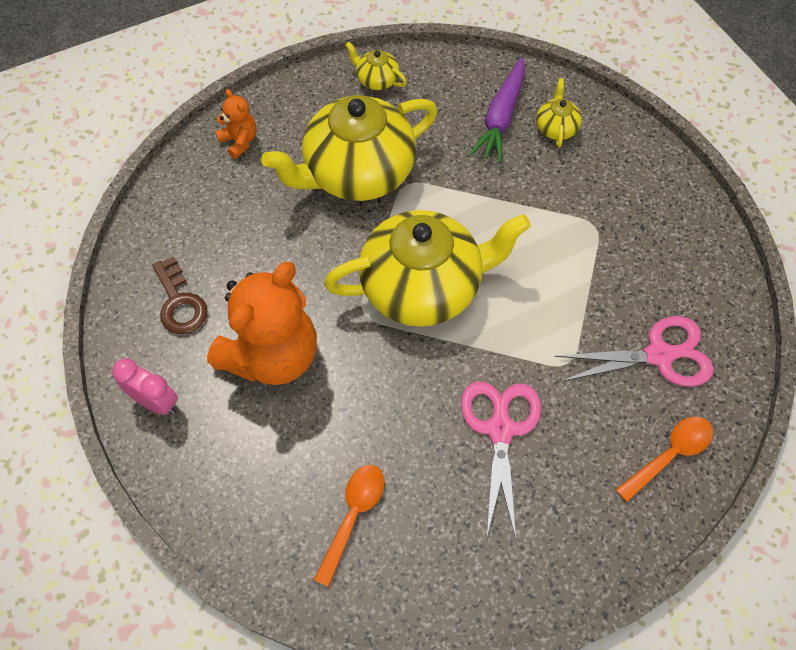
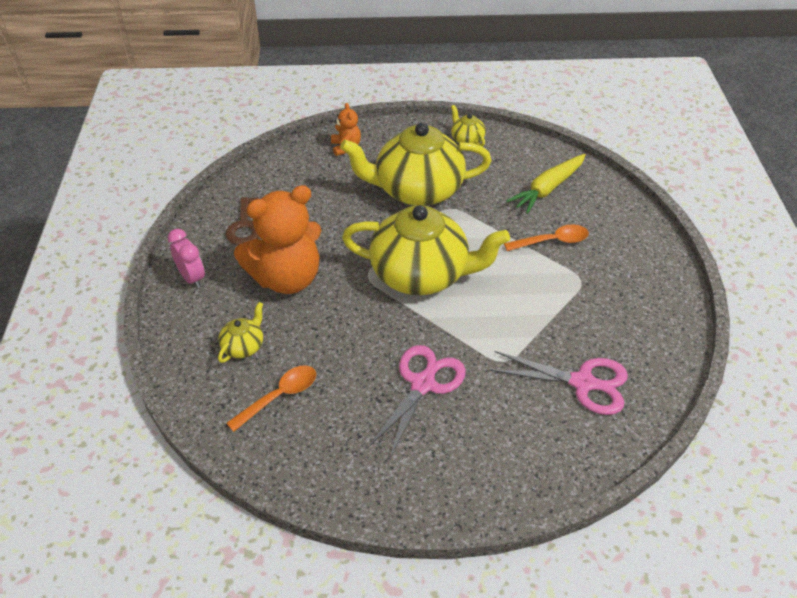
camera: 25 degrees right, 15 degrees down
purple carrot [470,58,525,163] -> yellow carrot [507,154,586,214]
yellow teapot [536,78,582,148] -> yellow teapot moved to [218,302,263,363]
orange spoon [615,417,713,502] -> orange spoon moved to [504,224,589,251]

